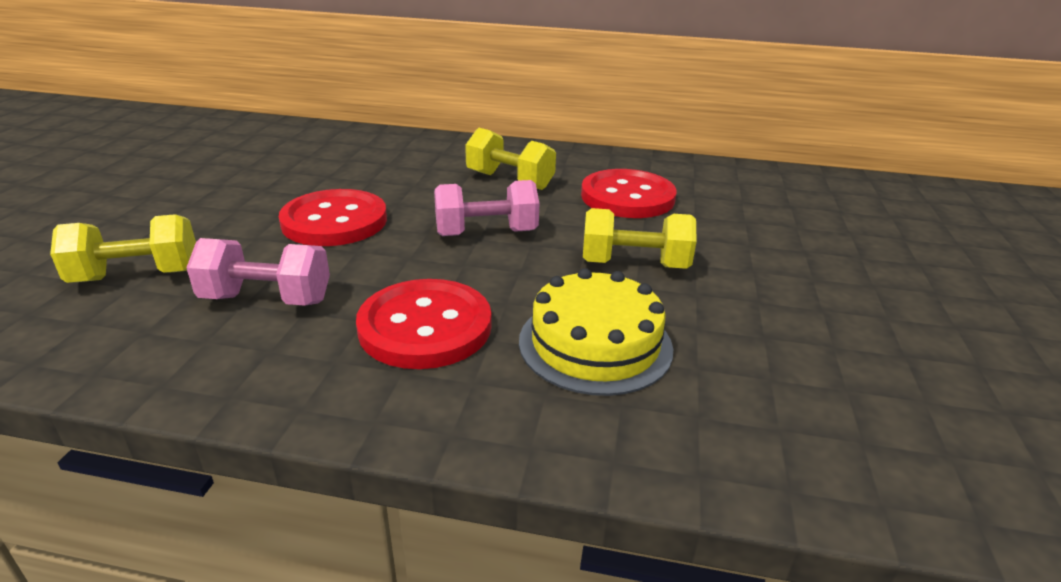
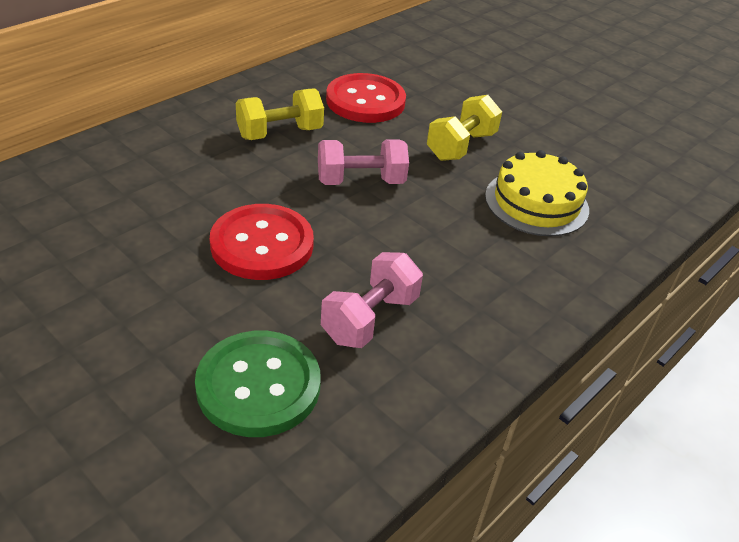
camera: 60 degrees left, 10 degrees up
yellow dumbbell [50,214,196,283] -> green button [195,331,321,437]
red button [356,279,492,369] -> none
pink dumbbell [434,180,539,236] -> pink dumbbell turned 60 degrees clockwise [318,139,409,185]

